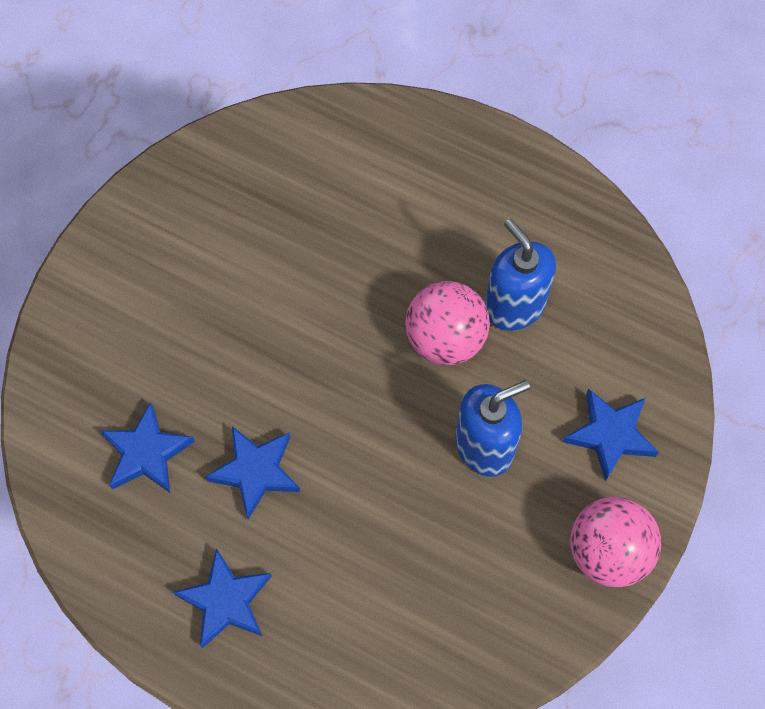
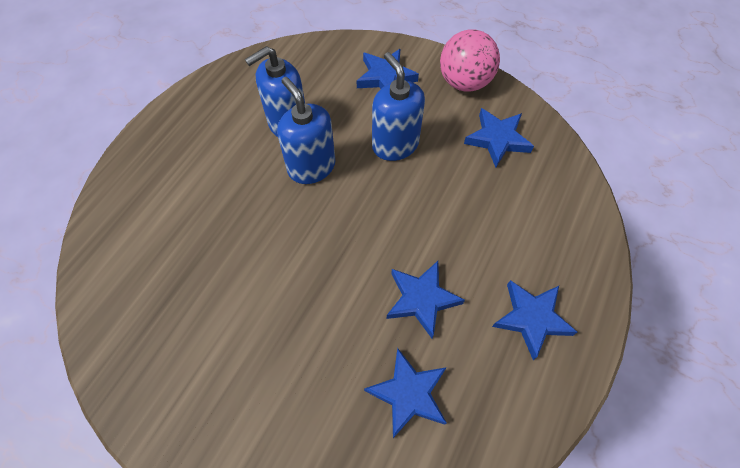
camera: 90 degrees left, 5 degrees down
pink ball [405,281,490,365] -> blue soap dispenser [277,77,335,184]
none -> blue star [464,108,534,168]

